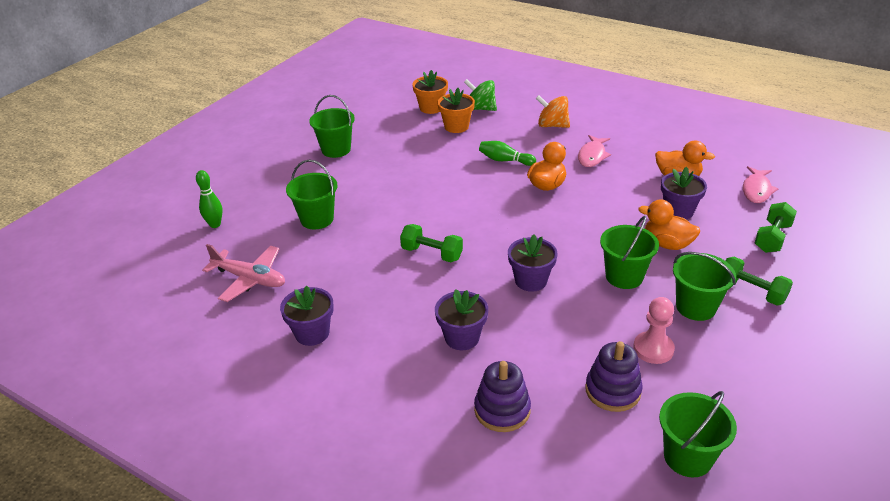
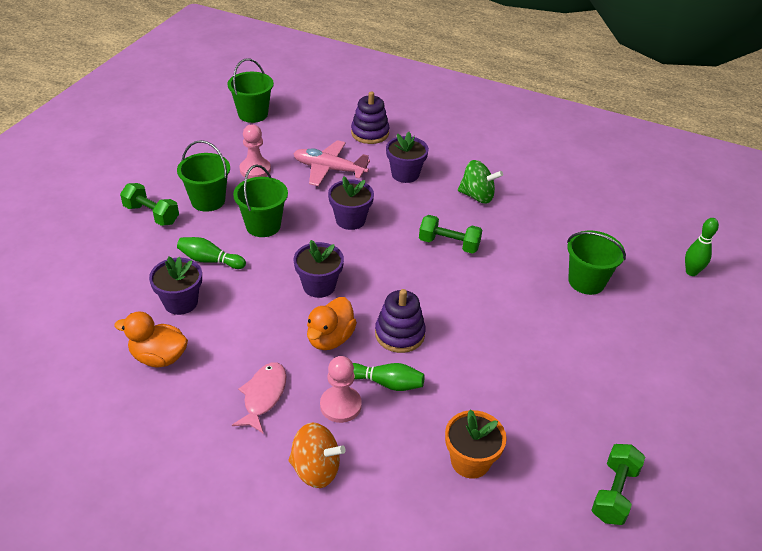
camera: 170 degrees right, 5 degrees up
pink plane [202,244,285,302] -> pink plane moved to [293,140,370,186]
purple flower pot [280,286,334,346] -> purple flower pot moved to [293,240,344,298]
green bucket [309,95,355,158] -> none
orange flower pot [412,70,448,114] -> none
green spinning top [464,79,497,111] -> green spinning top moved to [458,160,503,204]
purple stacking toy [585,341,643,412] -> purple stacking toy moved to [375,289,426,353]
orange duck [638,200,700,250] -> green bowling pin [177,237,246,269]
pink fish [743,166,778,203] -> none
green dumbbell [755,202,797,253] -> green dumbbell moved to [591,444,645,525]
none -> pink pawn [320,356,362,423]

